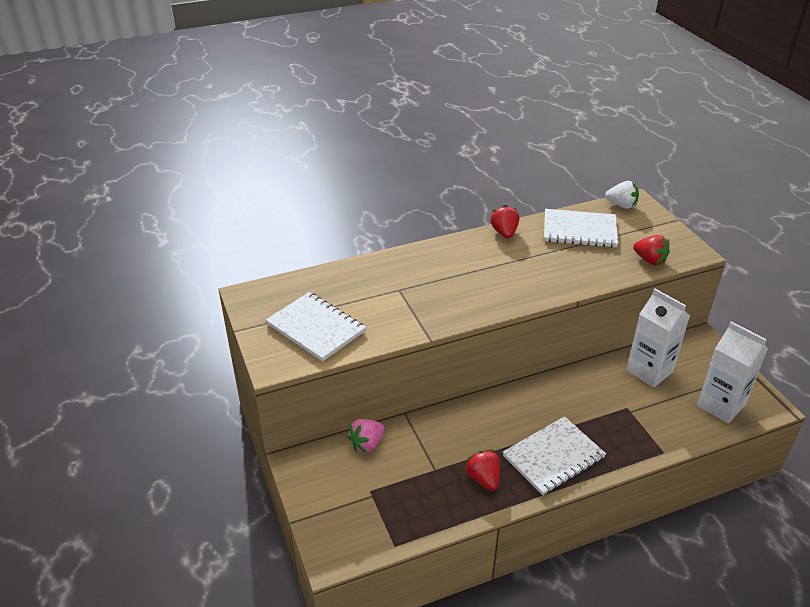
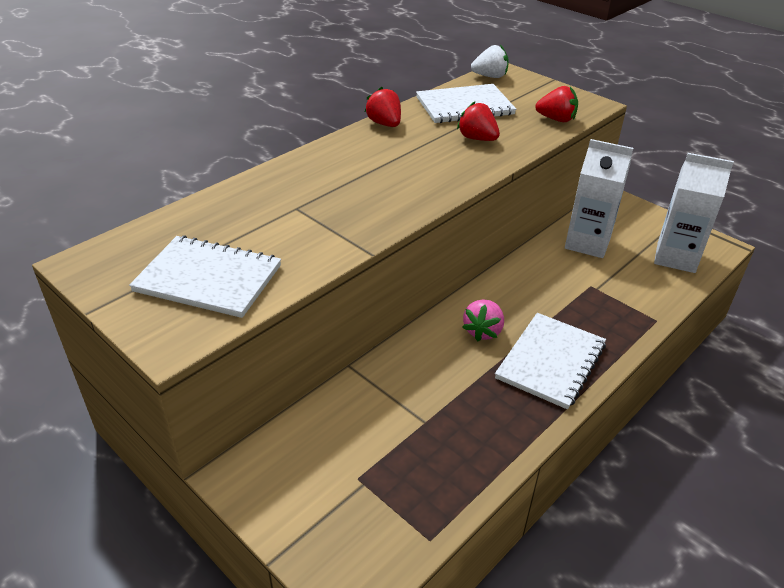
camera: 25 degrees left, 0 degrees up
pink strawberry [347,419,385,453] -> pink strawberry moved to [462,299,504,341]
red strawberry [465,450,500,491] -> red strawberry moved to [457,101,500,141]

